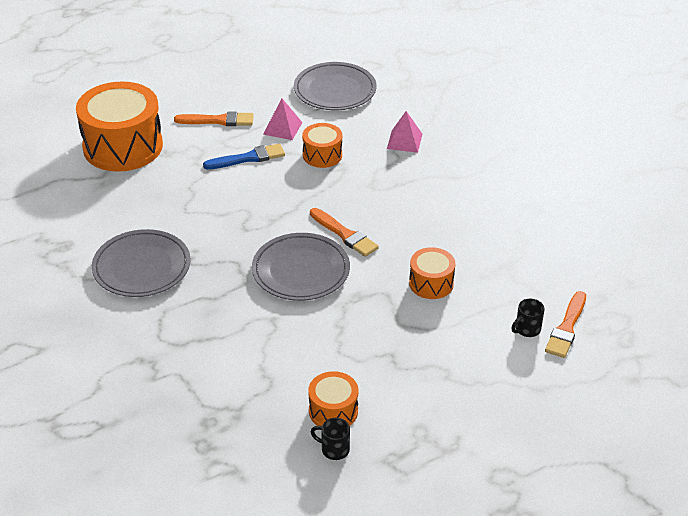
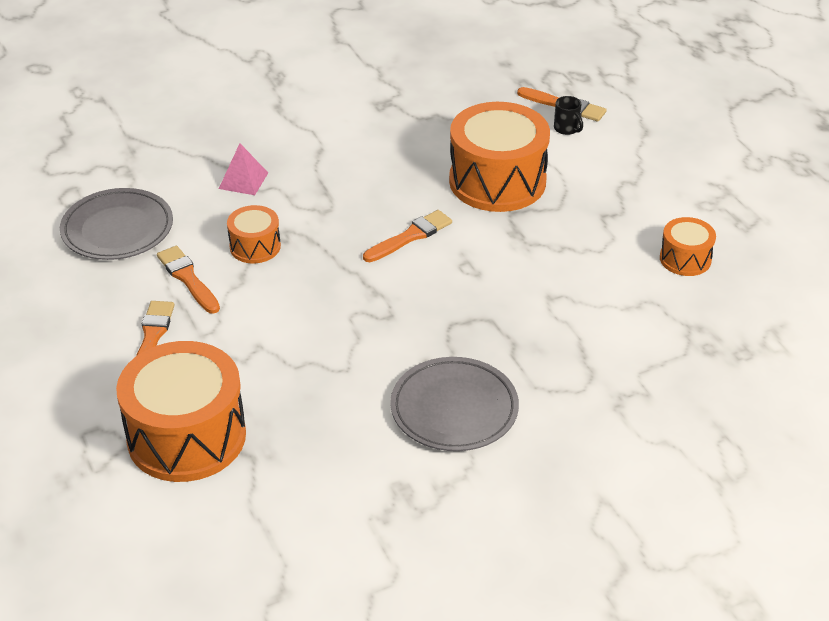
camera: 85 degrees left, 0 degrees up
blue brush [203,144,285,170] -> none
grey plate [252,233,350,301] -> none
pink pyramid [263,98,303,140] -> orange brush [157,246,220,314]
black mug [311,418,350,460] -> none
orange drum [409,247,455,299] -> orange drum [449,102,550,212], size x2.01

